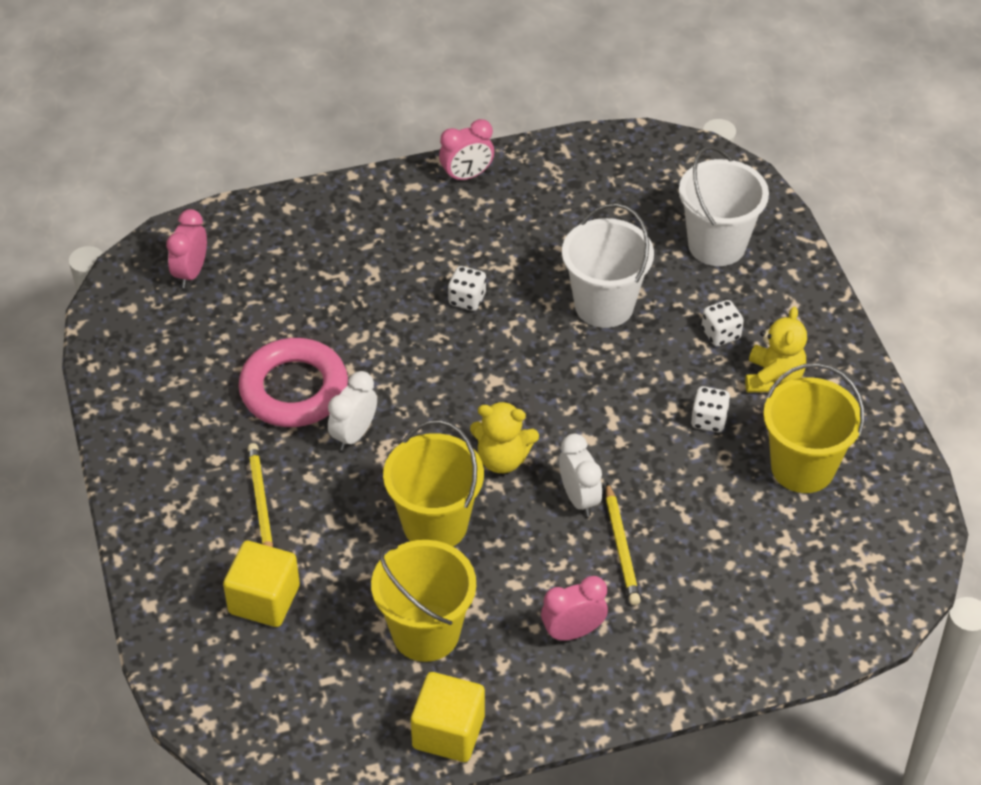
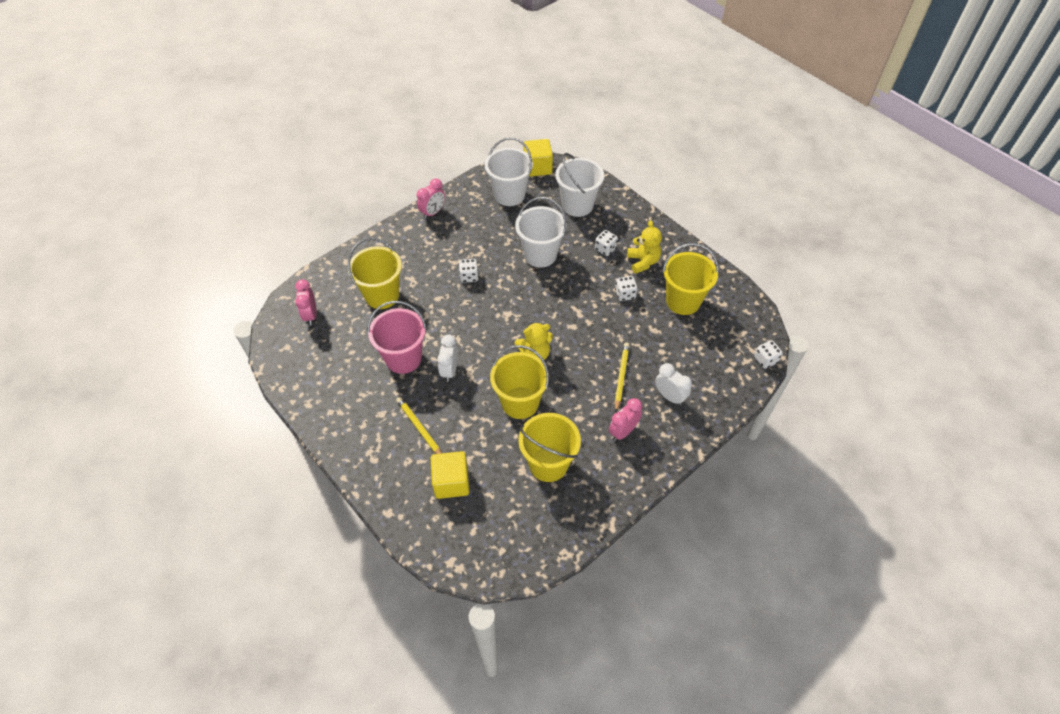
camera: 25 degrees left, 5 degrees up
pink ring [238,338,348,427] -> pink bucket [367,301,427,374]
yellow cube [411,672,485,762] -> yellow cube moved to [524,139,553,177]
white clock [559,433,602,517] -> white clock moved to [655,363,692,405]
yellow pencil [606,482,641,605] -> yellow pencil turned 135 degrees counterclockwise [615,342,630,412]
none -> yellow bucket [348,238,402,309]
none -> white bucket [485,137,533,206]
none -> white dice [754,340,783,368]

